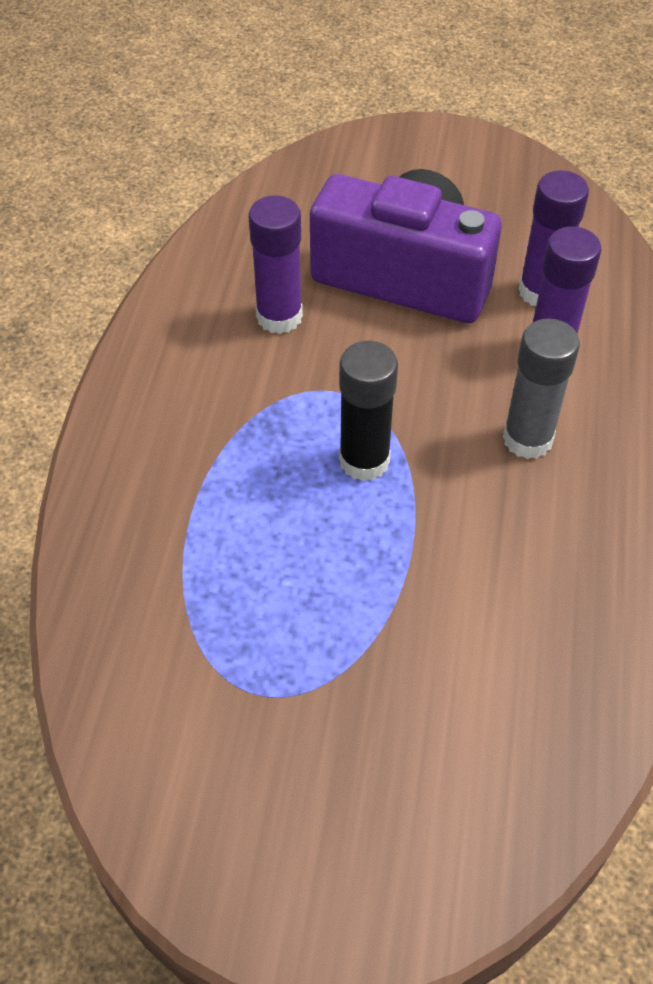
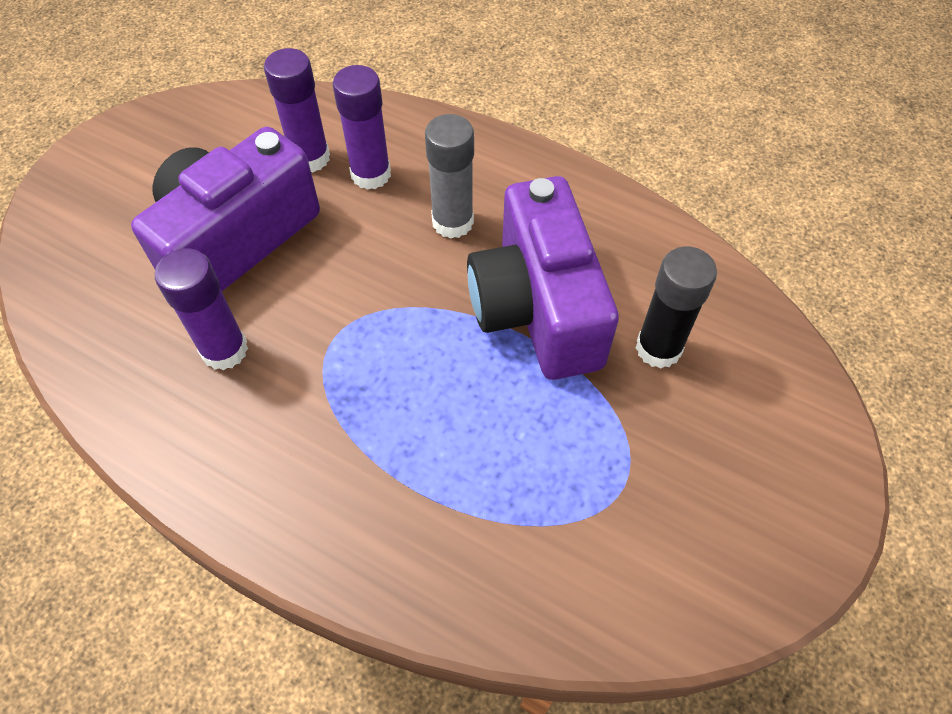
camera: 70 degrees left, 5 degrees up
black glue stick [339,341,398,481] -> black glue stick moved to [636,246,717,369]
none -> purple camera [467,176,619,380]

